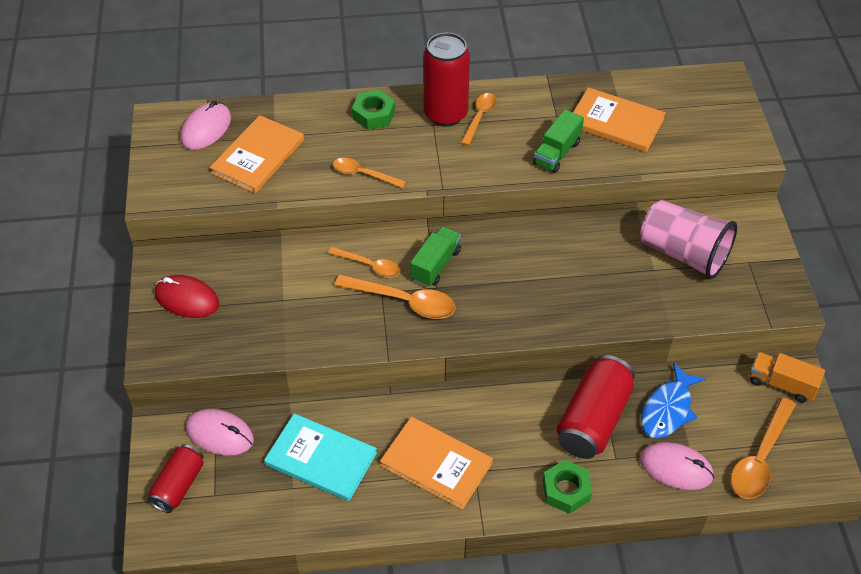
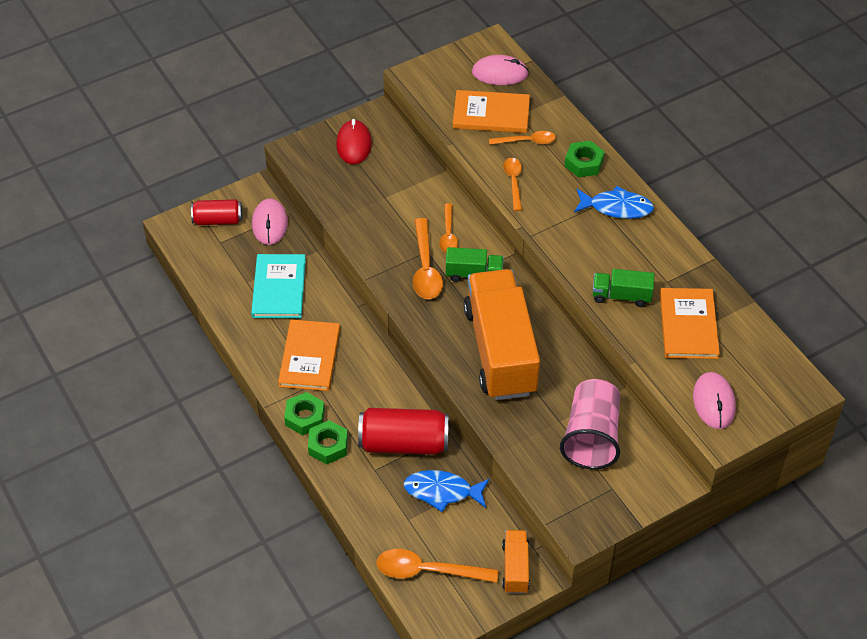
camera: 65 degrees right, 0 degrees up
red can [423,33,470,127] -> blue fish [574,186,654,219]
orange spoon [461,93,497,146] -> orange spoon moved to [489,131,556,145]
pink mouse [640,442,714,490] -> pink mouse moved to [693,372,736,429]
none -> green nut [284,392,325,435]
none -> orange truck [464,269,540,400]

